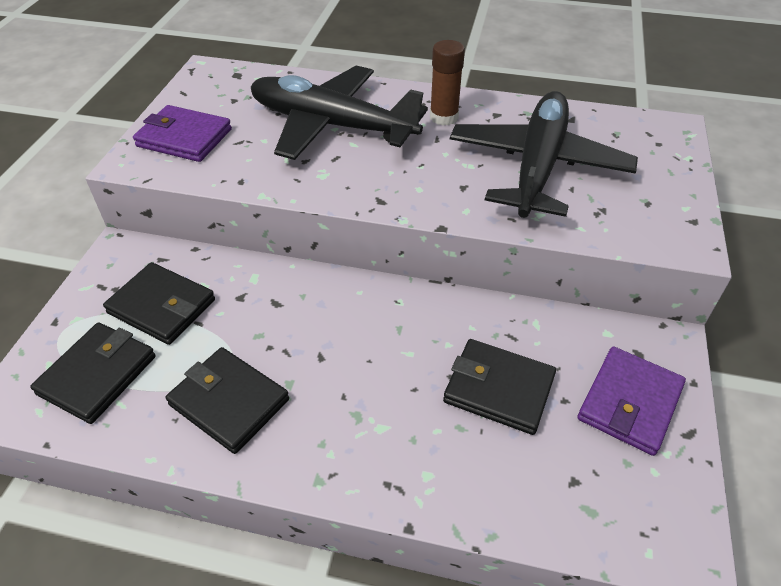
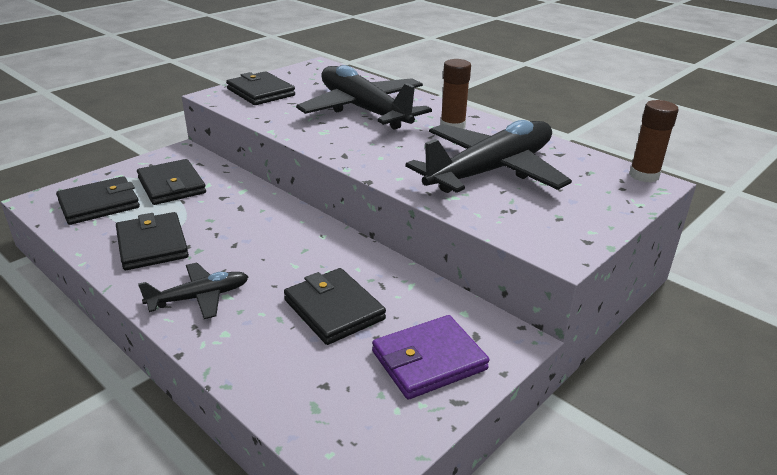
camera: 30 degrees right, 15 degrees down
purple wallet [133,105,232,162] -> black wallet [226,71,295,105]
none -> black plane [138,262,249,319]
none -> brown glue stick [629,100,678,183]

